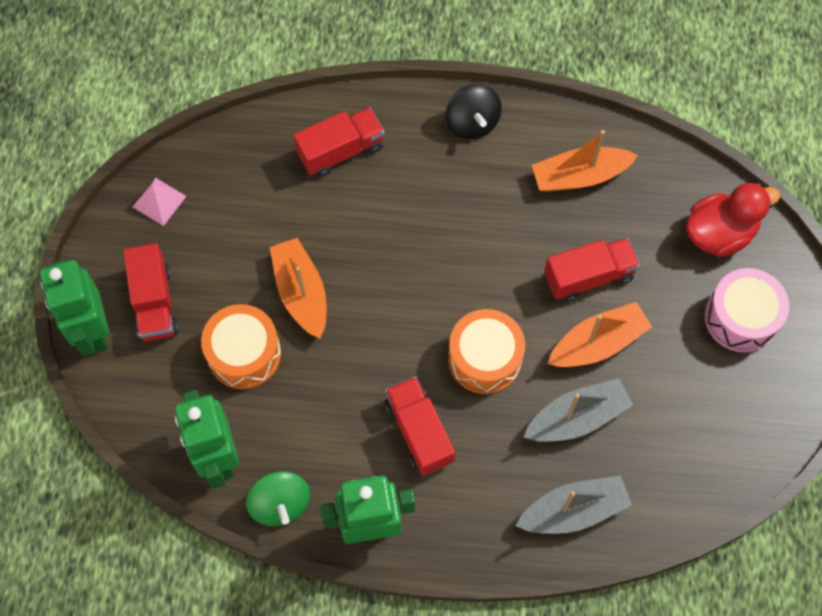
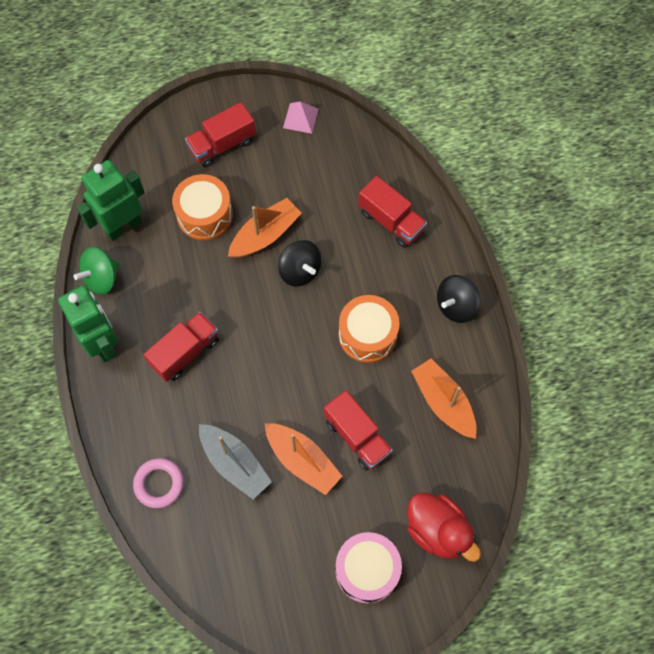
camera: 70 degrees right, 0 degrees up
green robot [39,260,109,356] -> none
orange drum [448,309,525,394] -> orange drum moved to [339,295,400,363]
grey boat [515,475,632,534] -> pink ring [133,458,184,508]
none -> black spinning top [278,240,321,287]

